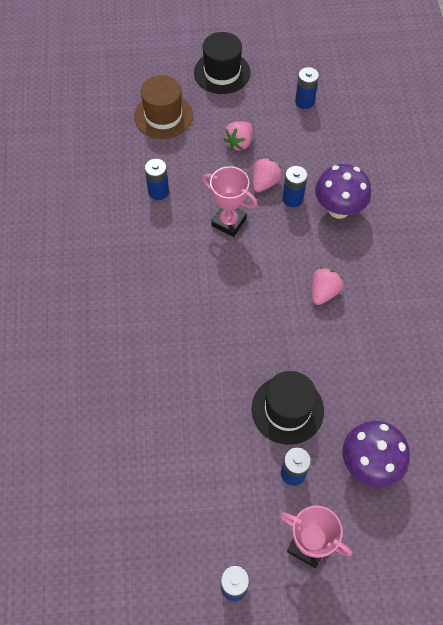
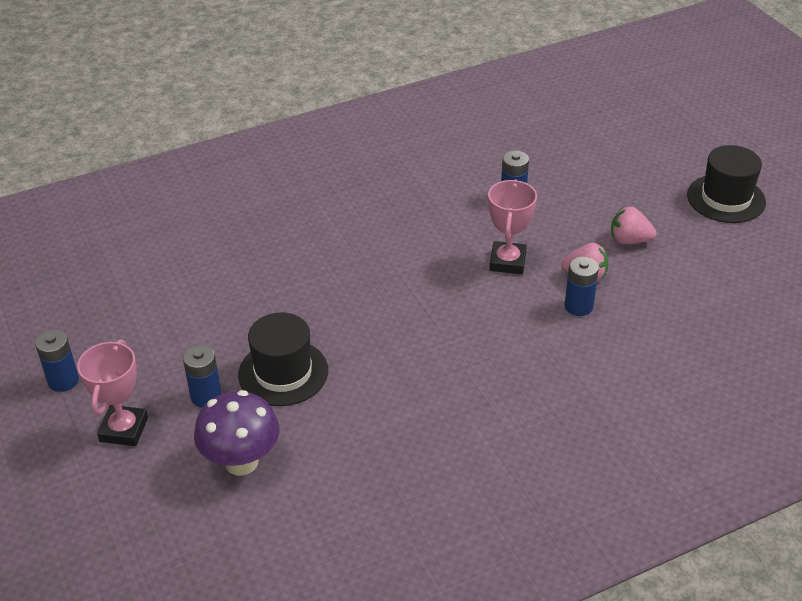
camera: 70 degrees right, 20 degrees down
brown hat [134,75,193,139] -> none
blue battery [295,67,319,109] -> none
pink strawberry [311,267,344,305] -> none
purple mushroom [315,164,371,219] -> none

